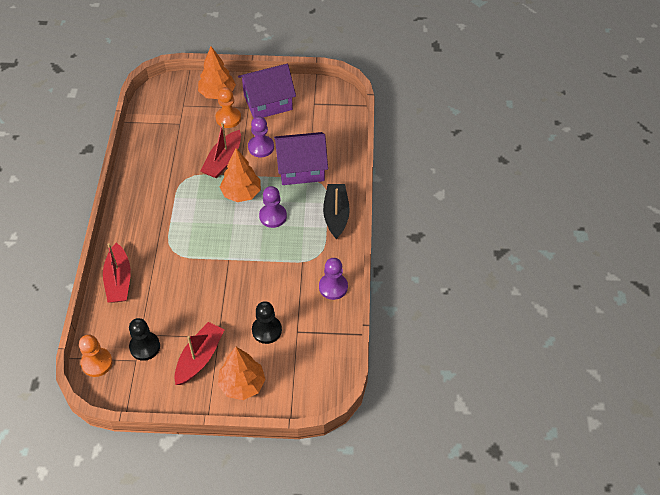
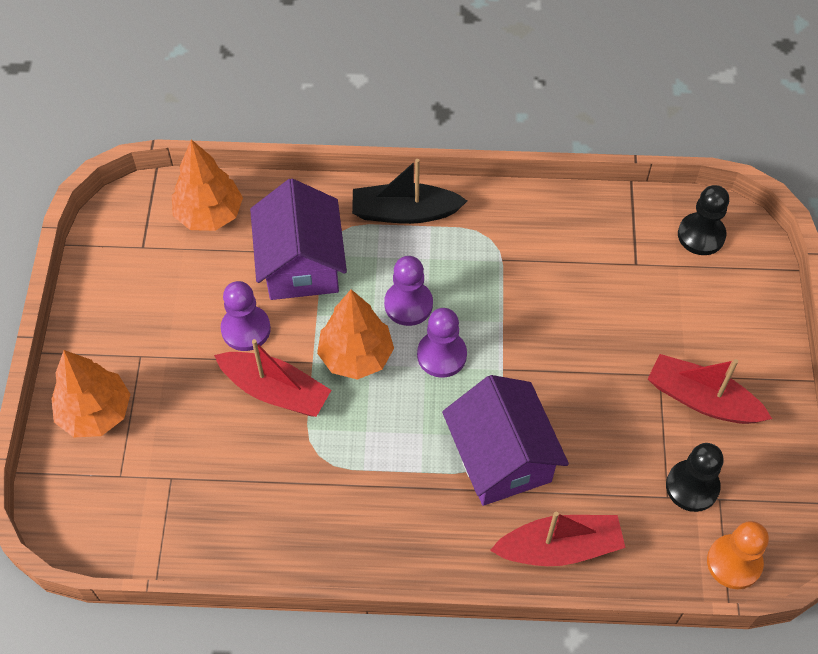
camera: 90 degrees left, 5 degrees up
orange pawn [215,87,241,128] -> none
orange tree [218,347,265,400] -> orange tree moved to [172,139,243,231]
purple house [238,64,296,118] -> purple house moved to [442,375,569,506]
black pawn [252,301,282,344] -> black pawn moved to [678,185,729,255]
purple pawn [319,258,348,300] -> purple pawn moved to [417,308,467,378]

